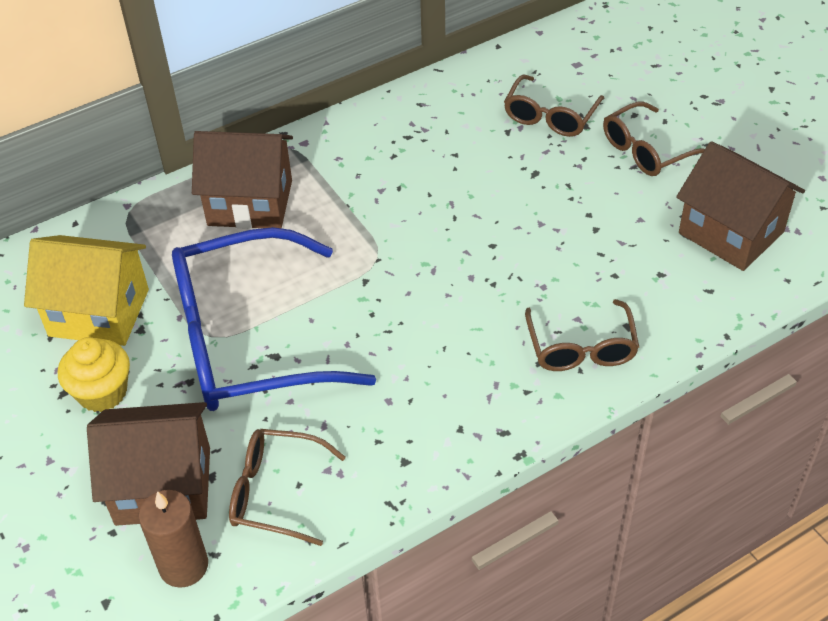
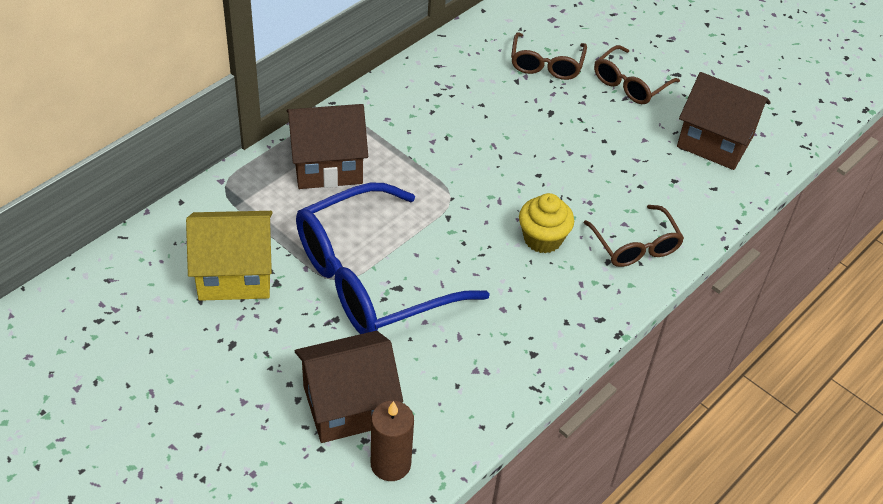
camera: 20 degrees left, 0 degrees up
yellow cupcake [58,337,130,412] -> yellow cupcake moved to [519,193,574,253]
brown glasses [229,429,346,546] -> none

